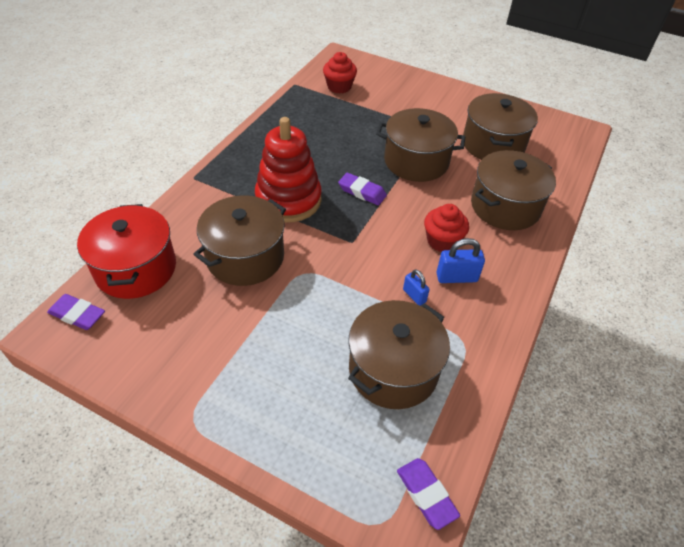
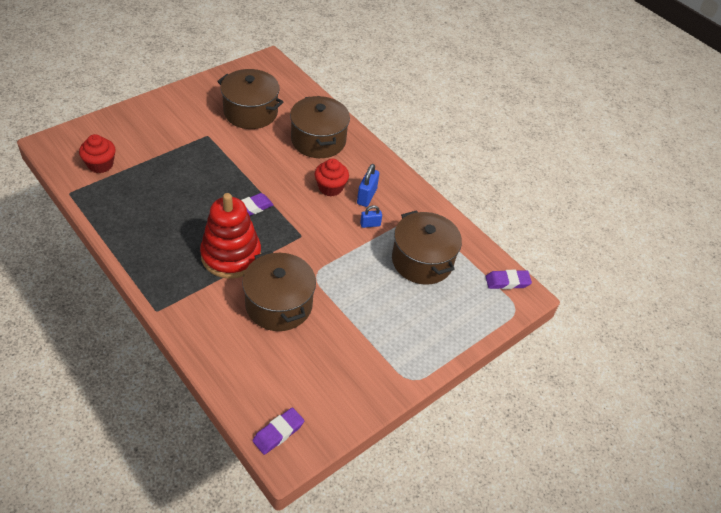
camera: 70 degrees left, 0 degrees up
red pot [77,204,176,299] -> none
brown pot [376,108,465,182] -> none

